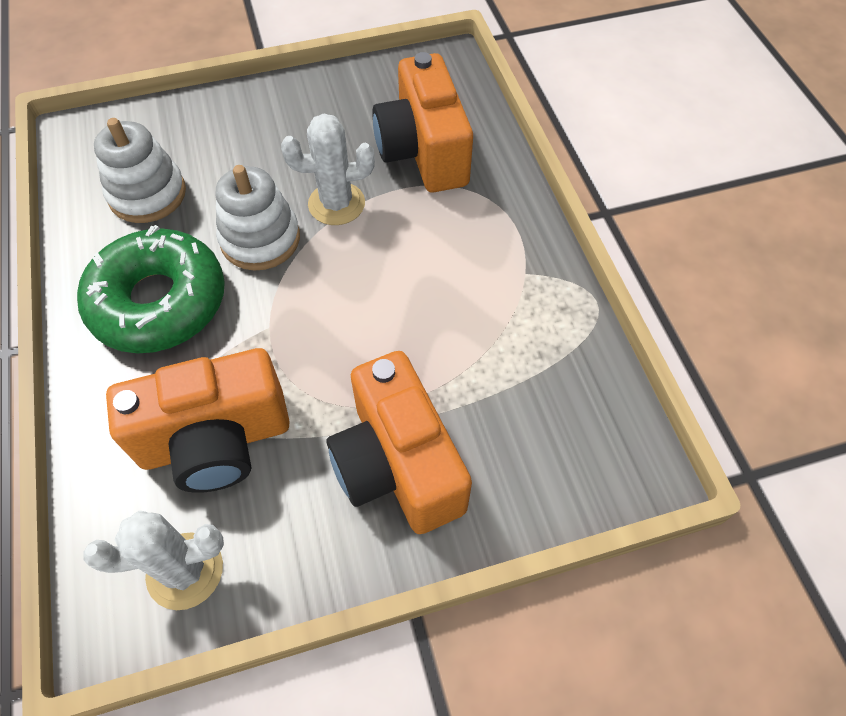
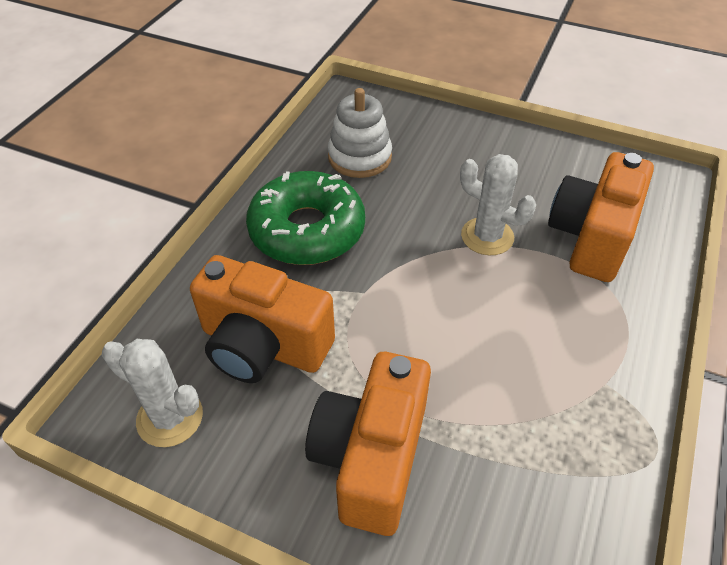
camera: 40 degrees right, 10 degrees down
white stacking toy [216,165,300,271] -> none

